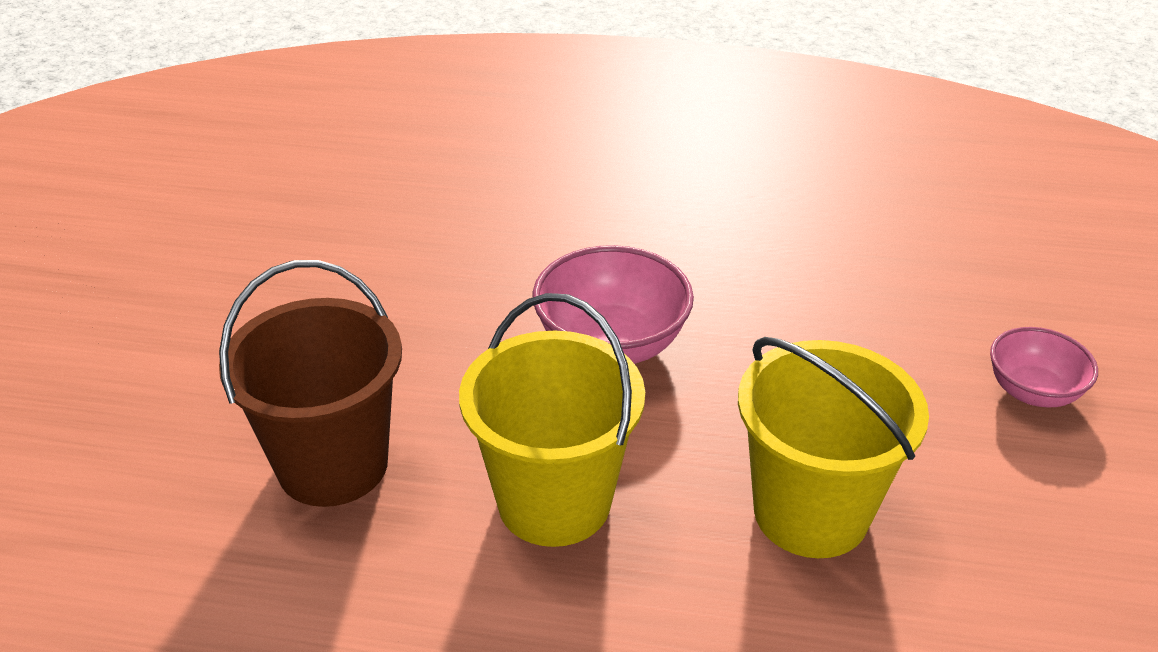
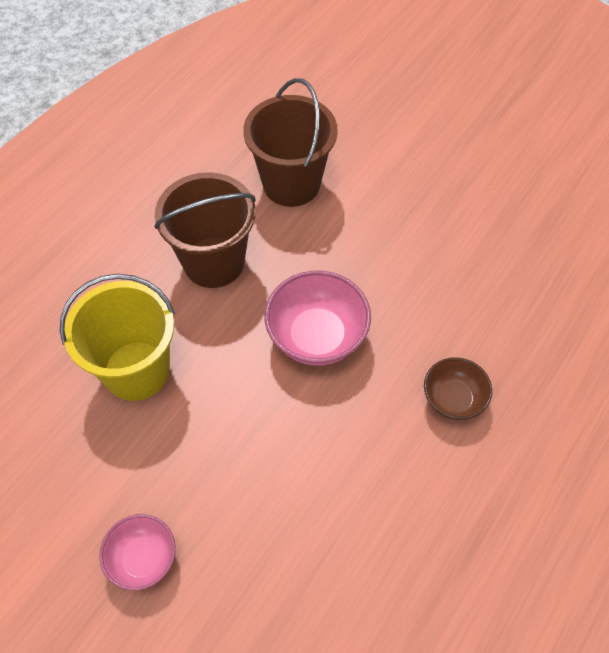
camera: 115 degrees right, 20 degrees up
yellow bucket [459,293,645,547] -> brown bucket [154,172,256,288]
none -> brown bowl [424,357,492,420]

